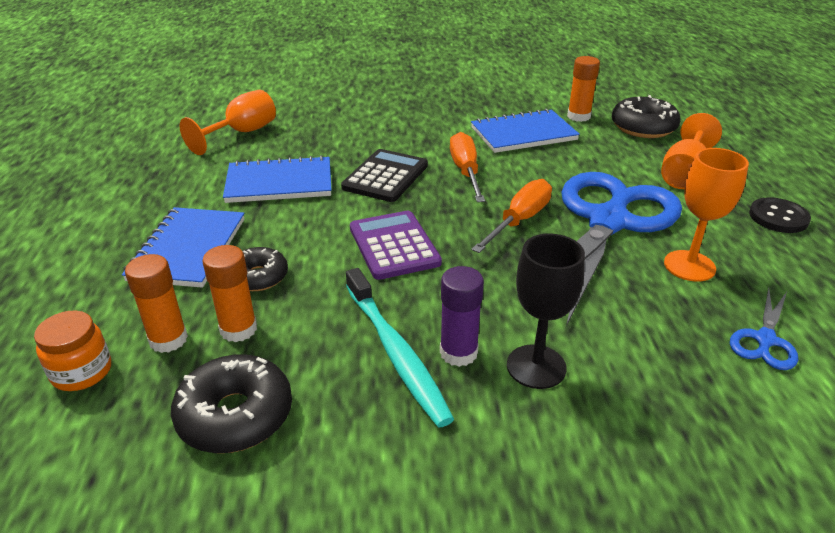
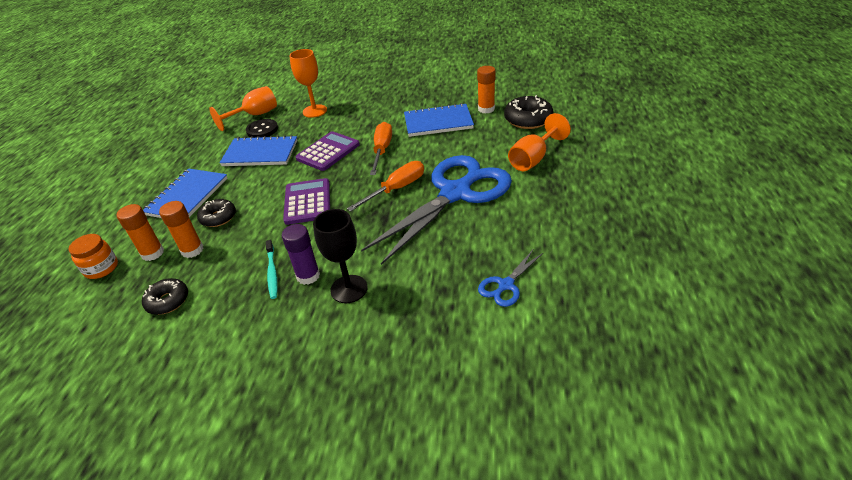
camera: 15 degrees right, 5 degrees up
black donut [171,354,292,453] -> black donut [142,278,188,315], size x0.65
black calculator [341,149,428,202] -> purple calculator [295,131,360,171]
turquoise toothbrush [346,268,454,428] -> turquoise toothbrush [266,240,278,299], size x0.57
orange goblet [664,148,749,282] -> orange goblet moved to [289,49,327,118]
black button [749,197,811,233] -> black button moved to [246,119,278,138]

